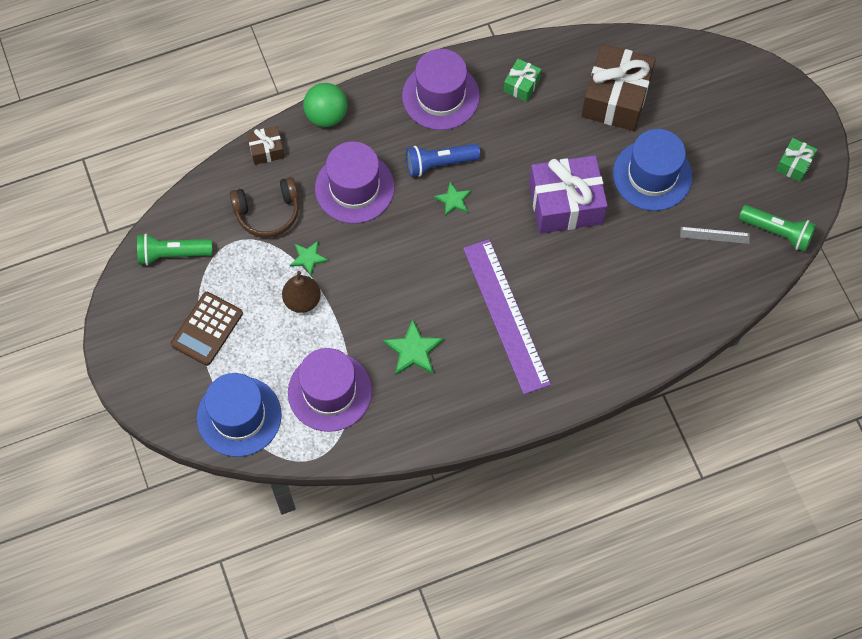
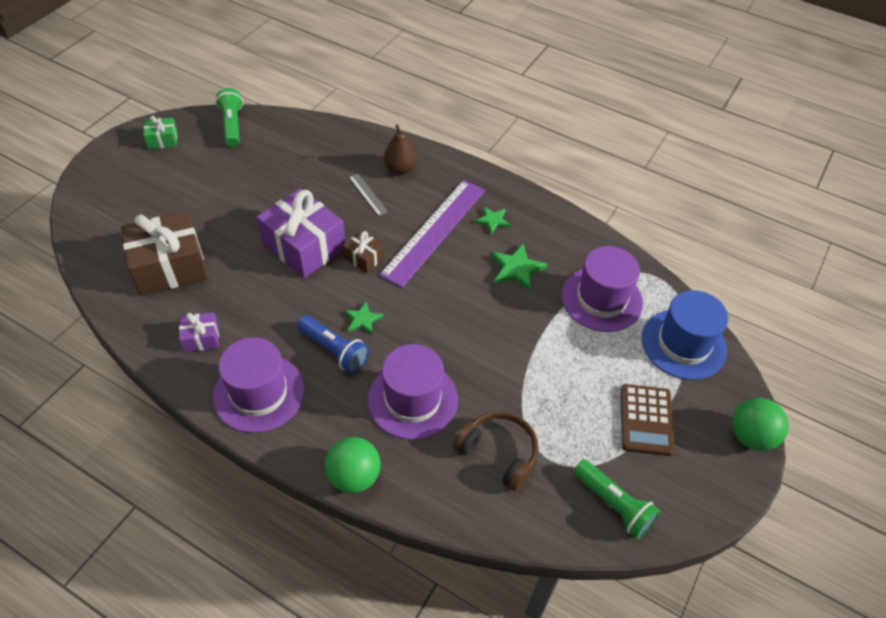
camera: 130 degrees left, 15 degrees down
brown calculator [171,292,243,366] -> brown calculator turned 105 degrees clockwise [621,384,675,456]
brown gift [247,126,284,165] -> brown gift moved to [343,230,384,273]
brown pear [282,271,321,313] -> brown pear moved to [384,124,417,175]
green star [290,241,329,276] -> green star moved to [475,207,511,234]
green gift [504,59,541,102] -> purple gift [179,312,219,352]
blue hat [613,129,692,211] -> none
grey ruler [680,227,750,244] -> grey ruler moved to [349,174,388,216]
none -> green ball [732,398,789,451]

